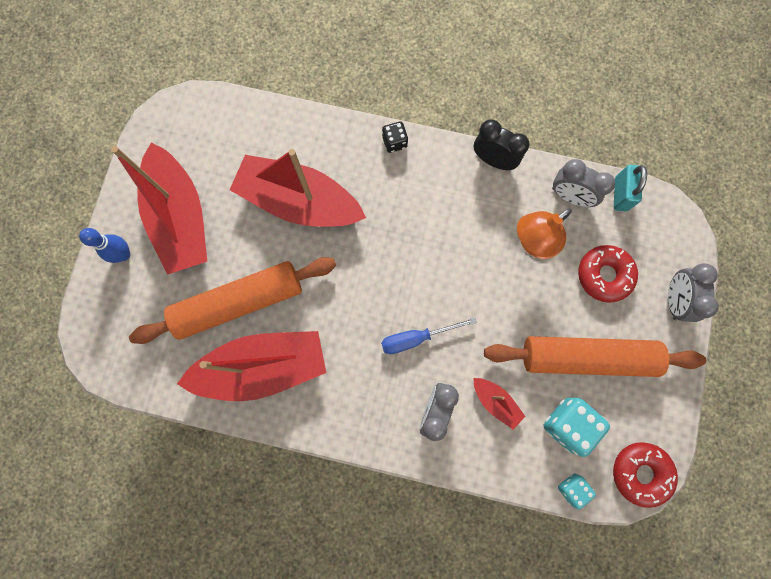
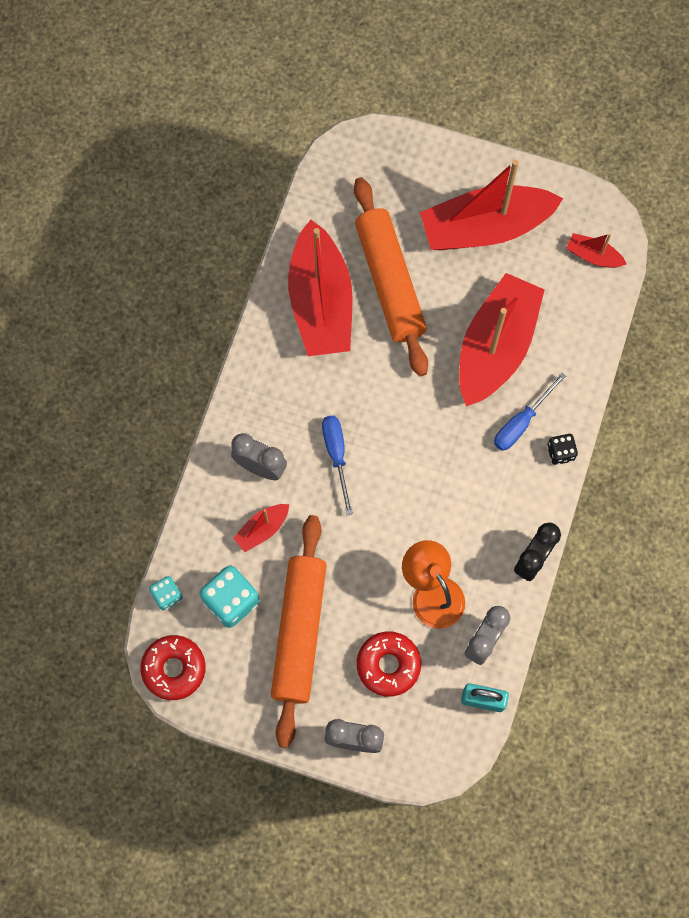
camera: 95 degrees right, 5 degrees down
blue bowling pin [79,228,130,263] -> none
none -> blue screwdriver [494,373,566,451]
none -> red boat [566,233,626,268]

